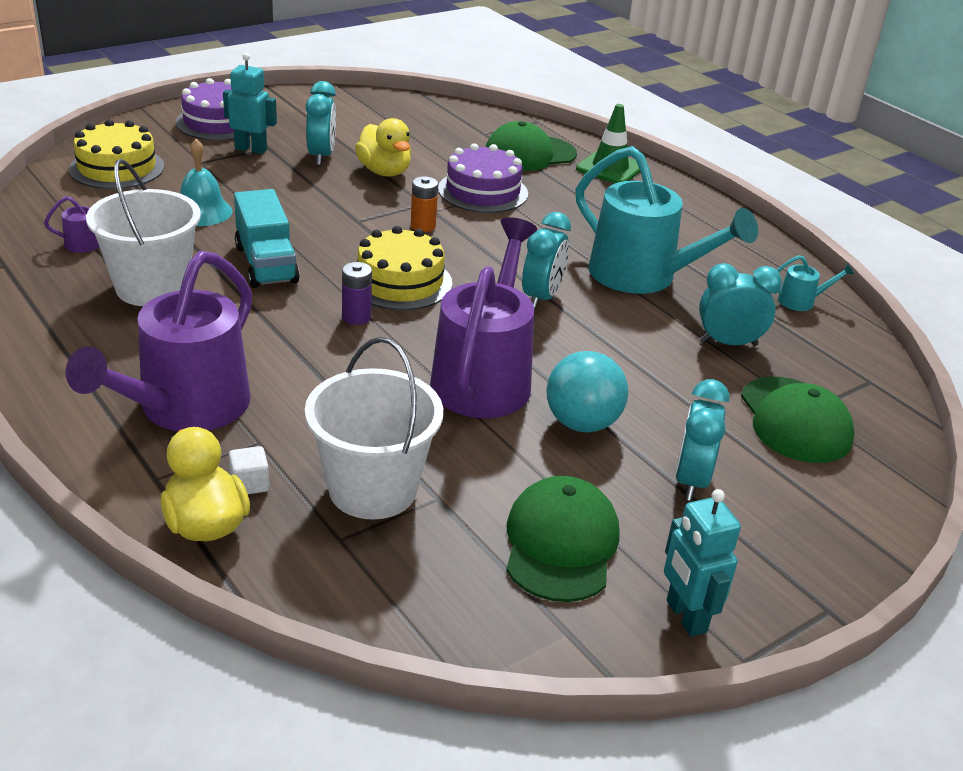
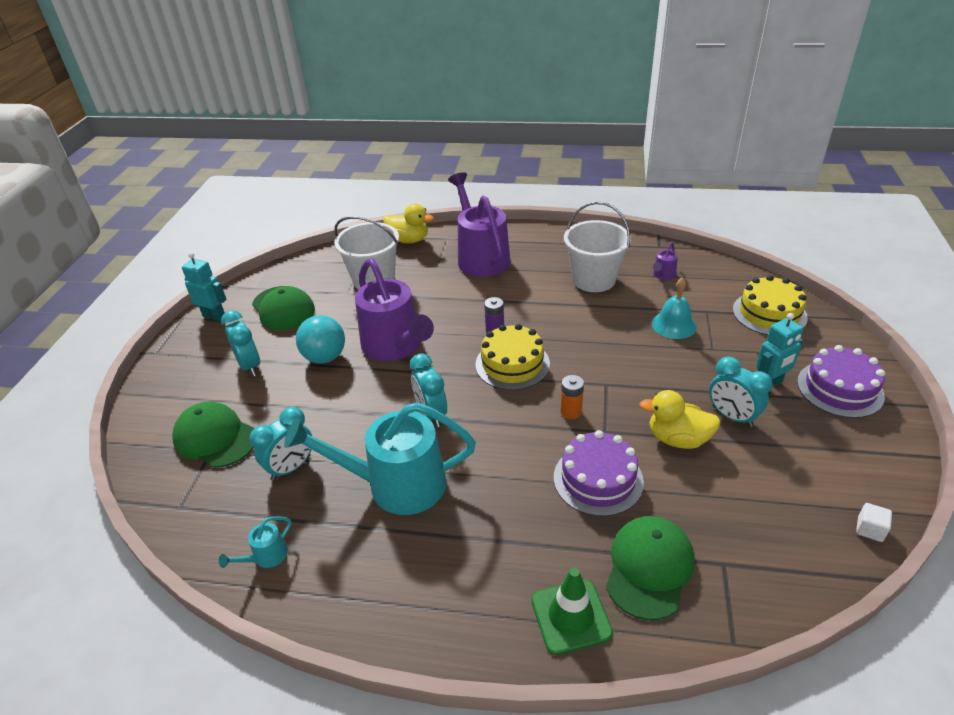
camera: 140 degrees right, 5 degrees up
white cube [229,446,270,494] -> white cube moved to [856,503,892,542]
turquoise truck [234,189,300,288] -> none

